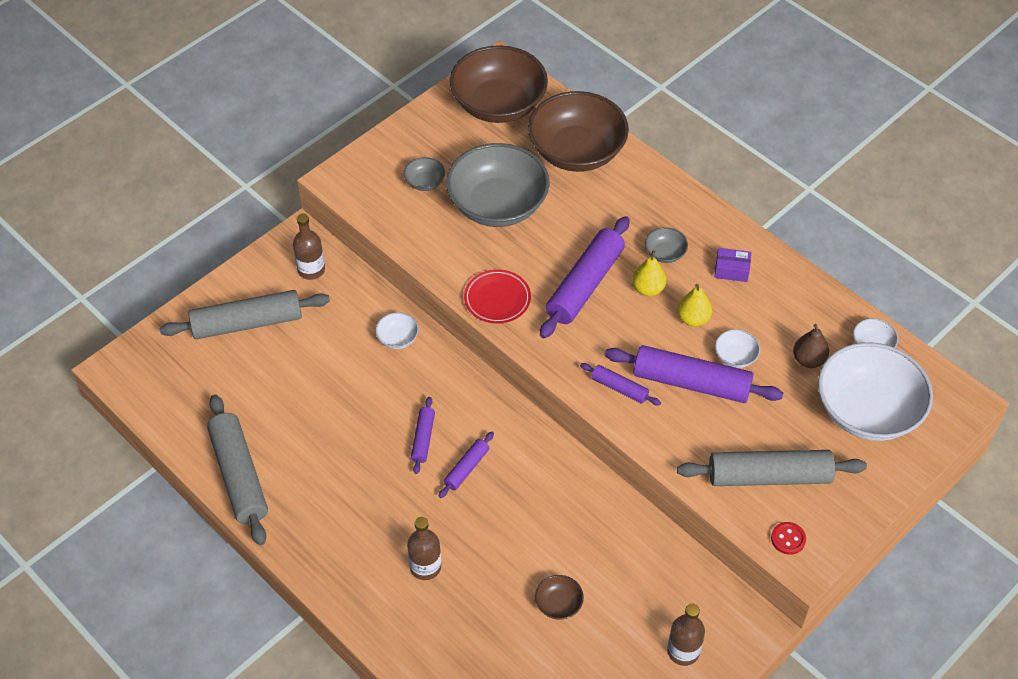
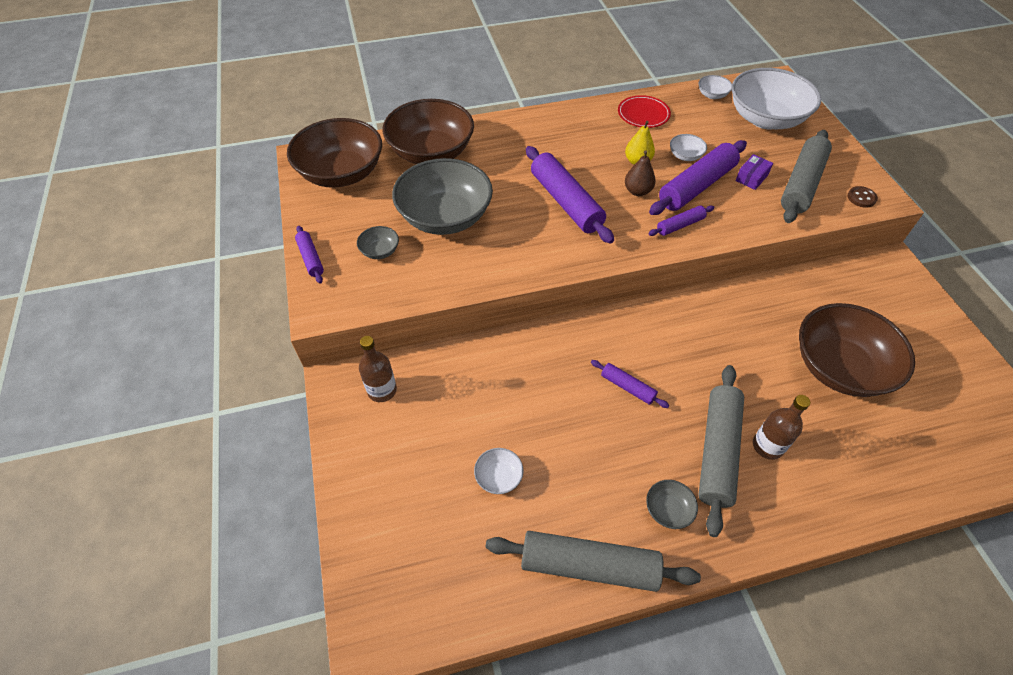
camera: 60 degrees left, 0 degrees up
grey rolling pin [160,290,330,340] -> grey rolling pin moved to [698,365,744,537]
white bowl [375,312,419,349] -> white bowl moved to [474,448,524,494]
purple rolling pin [439,432,494,498] -> purple rolling pin moved to [295,226,324,284]
red plate [464,269,531,324] -> red plate moved to [618,95,671,128]
brown bowl [535,575,584,620] -> brown bowl [799,303,915,397], size x2.43
yellow pear [632,251,667,296] -> none
grey bowl [645,227,688,263] -> grey bowl moved to [646,480,698,529]
brown bottle [667,604,705,666] -> none
purple box [715,248,751,282] -> purple box moved to [735,154,773,190]
red button [771,522,806,555] -> brown button [847,186,878,208]
brown pear [793,324,829,368] -> brown pear moved to [625,150,656,196]

